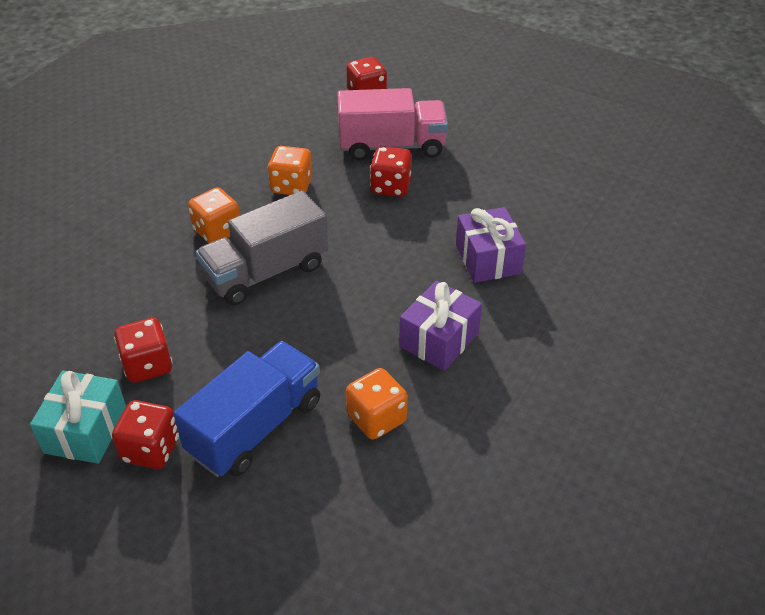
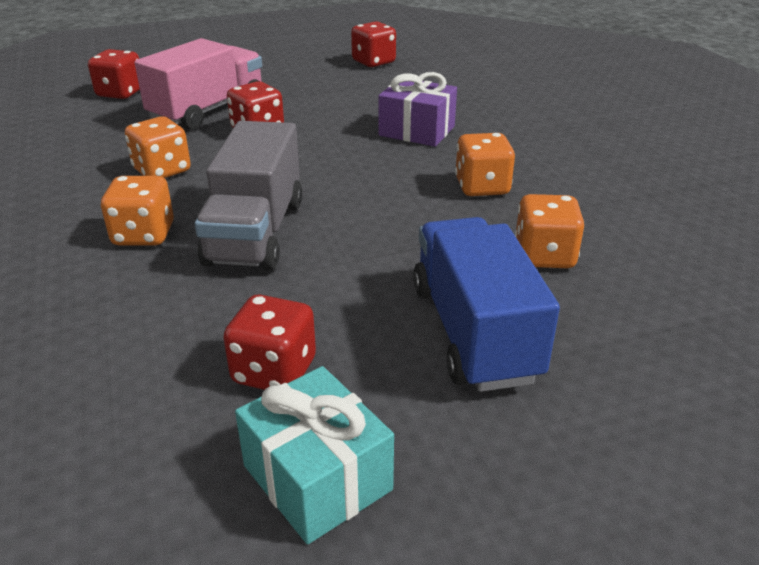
camera: 50 degrees left, 10 degrees down
red dice [112,400,179,469] -> red dice moved to [351,21,396,67]
purple gift [399,281,482,371] -> orange dice [455,133,515,196]

